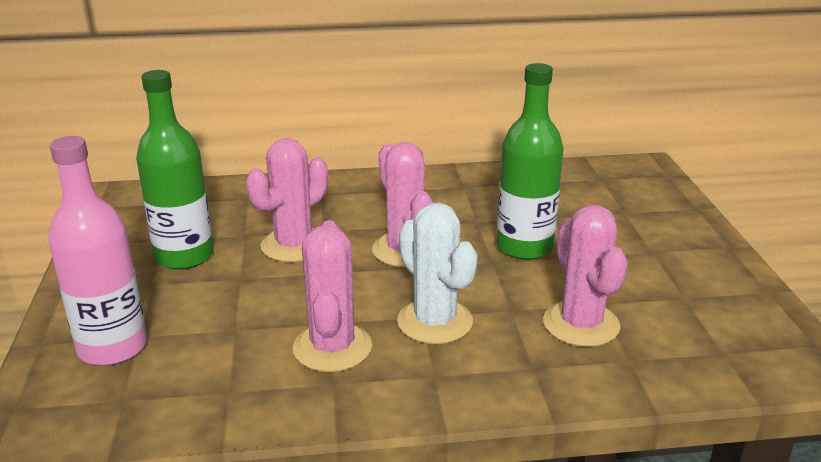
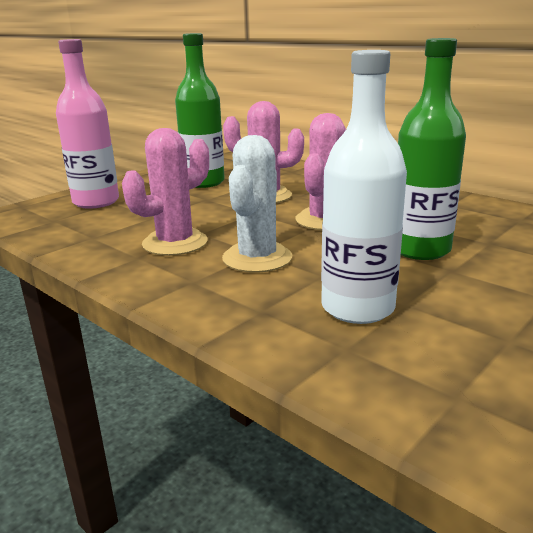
camera: 50 degrees right, 5 degrees down
pink cactus [543,205,628,347] -> white bottle [321,50,407,324]

